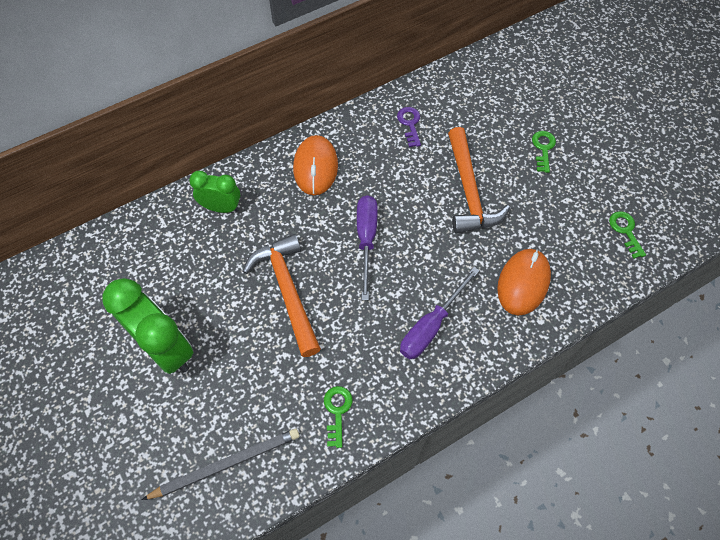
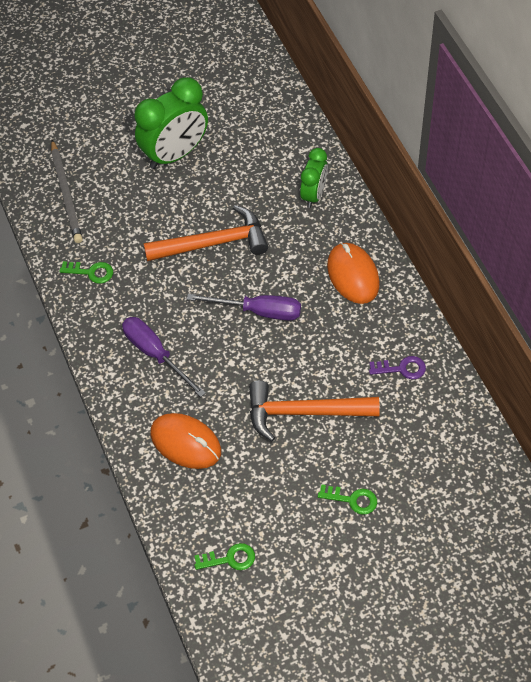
camera: 100 degrees right, 5 degrees down
orange mouse [293,135,338,195] -> orange mouse turned 60 degrees clockwise [327,243,380,304]

